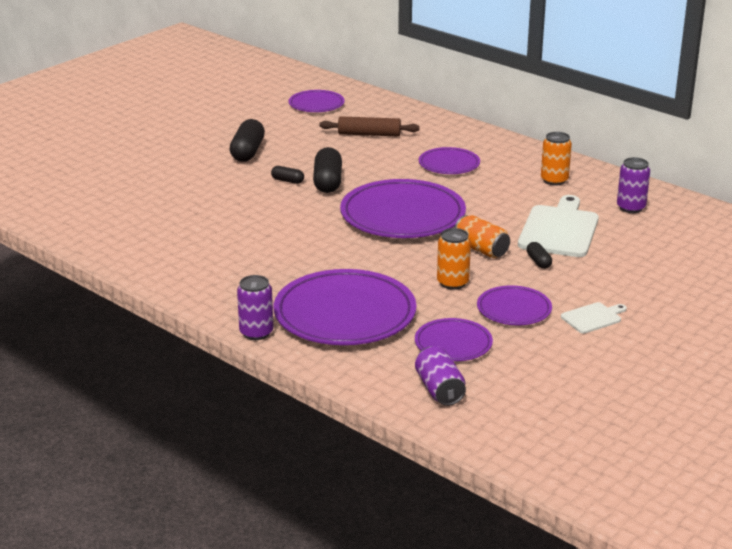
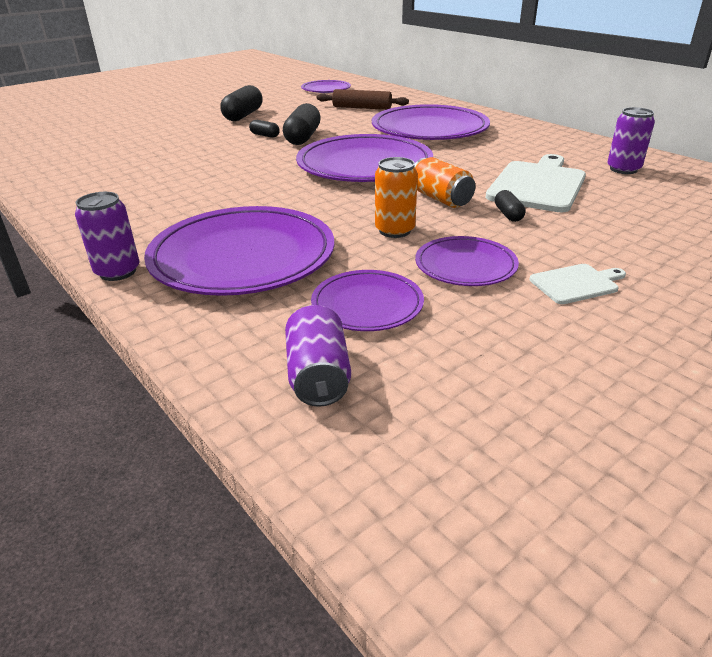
camera: 10 degrees right, 5 degrees up
purple plate [419,147,480,174] -> purple plate [372,104,490,140], size x1.89
orange can [541,132,572,186] -> none

